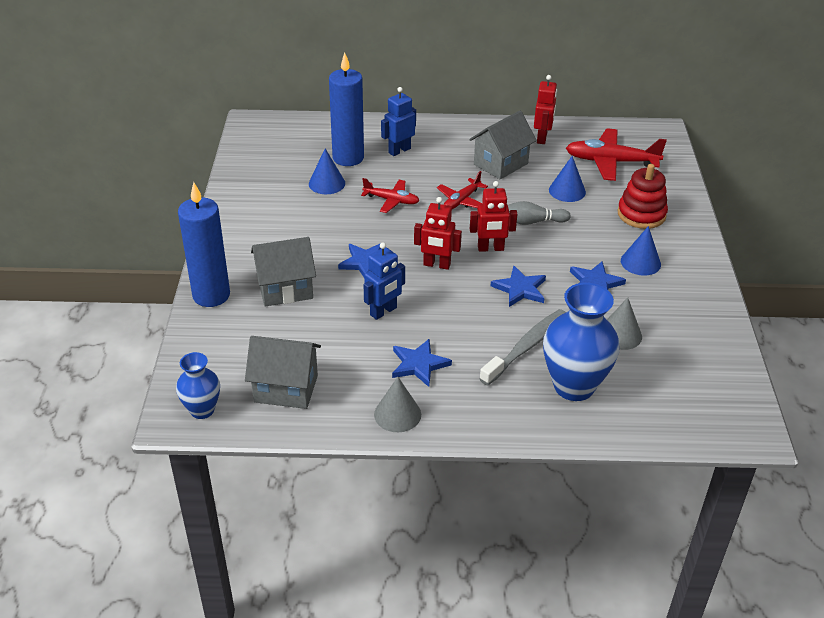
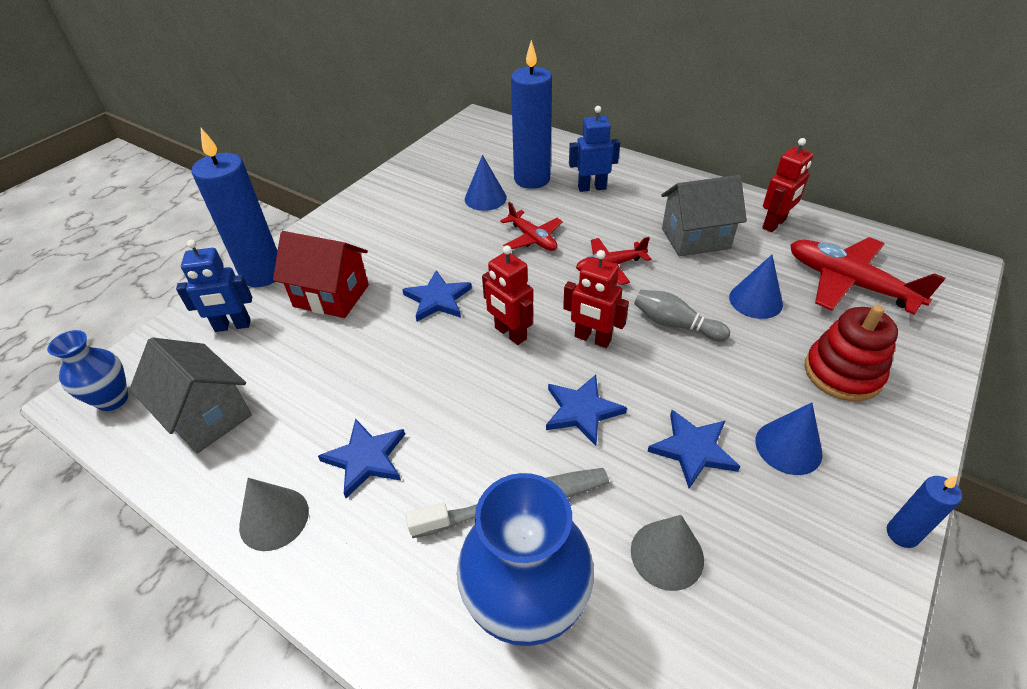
camera: 35 degrees right, 5 degrees up
grey house [251,237,316,307] -> red house [273,231,369,318]
blue robot [363,242,405,320] -> blue robot moved to [176,240,252,332]
none -> blue candle [887,476,962,548]

